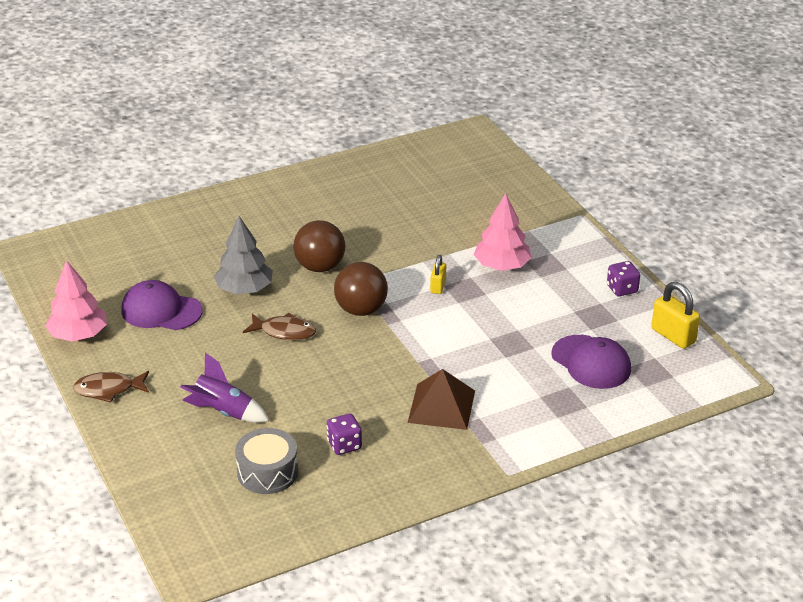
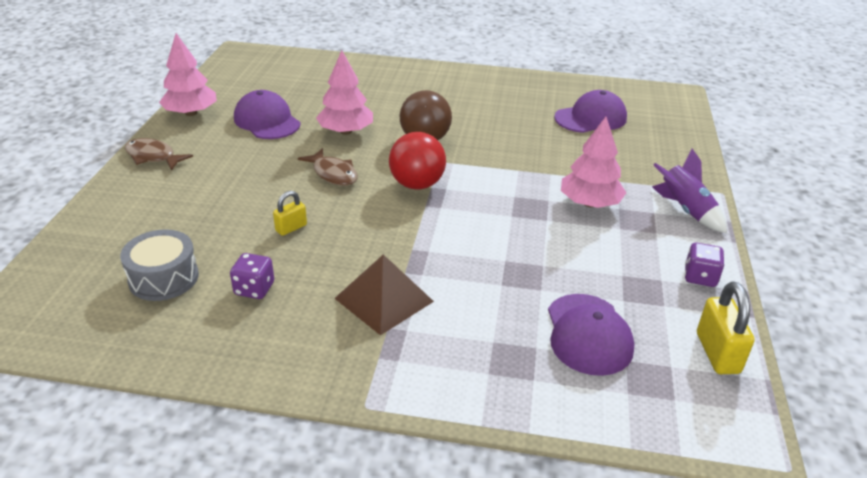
camera: 35 degrees right, 0 degrees up
purple rocket [180,353,269,423] -> purple rocket moved to [652,149,727,233]
grey tree [214,216,273,294] -> pink tree [316,50,373,135]
brown ball [334,262,388,316] -> red ball [389,132,446,190]
yellow padlock [430,255,446,294] -> yellow padlock moved to [273,191,307,236]
none -> purple cap [554,90,627,133]

